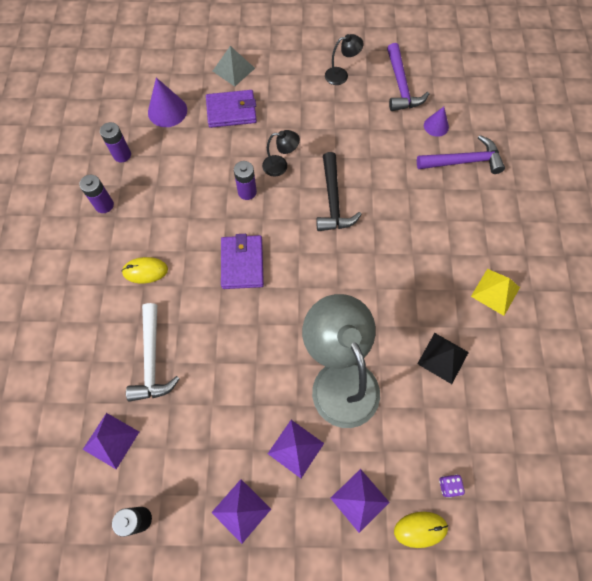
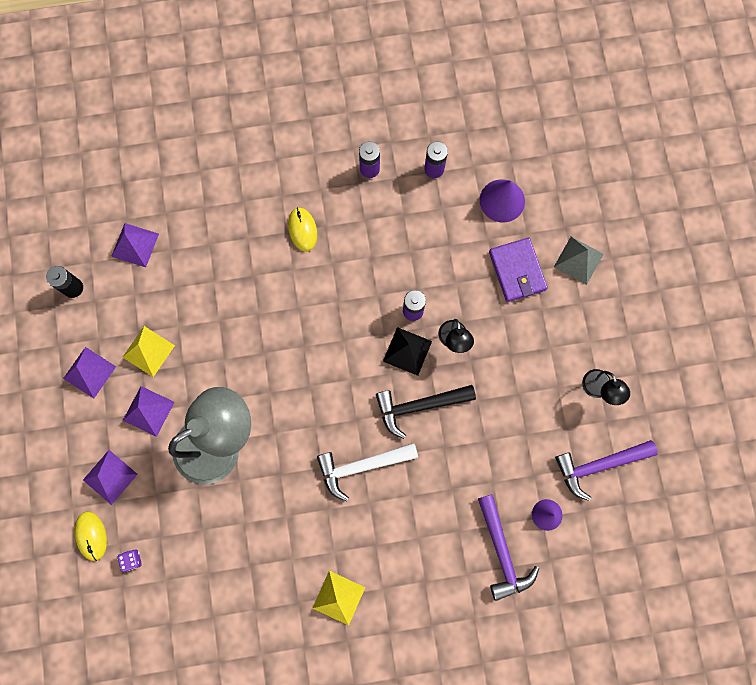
camera: 80 degrees right, 10 degrees up
white hammer [126,303,180,402] -> white hammer moved to [317,443,418,501]
purple wallet [221,234,264,289] -> none
black pyramid [417,333,469,384] -> black pyramid moved to [383,327,432,376]
none -> yellow pyramid [123,326,175,377]

